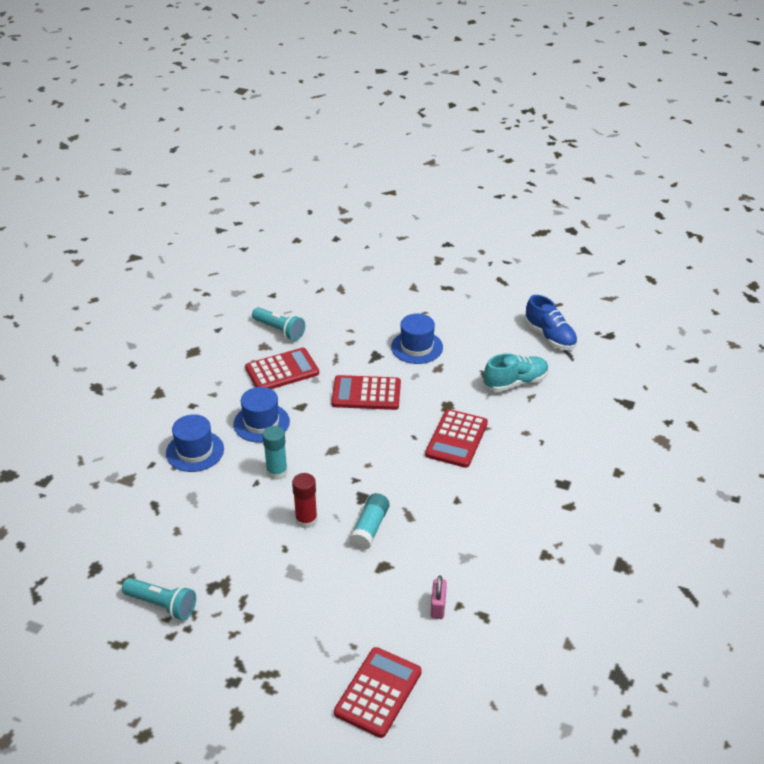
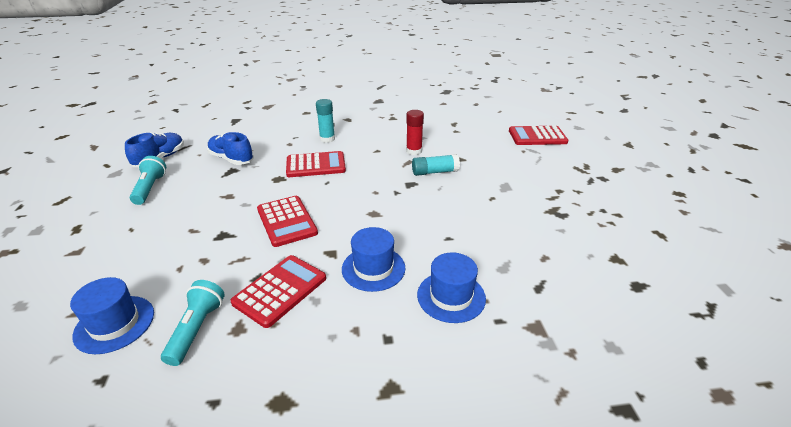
camera: 120 degrees left, 5 degrees down
turquoise flashlight [122,578,196,620] -> turquoise flashlight moved to [130,156,166,205]
red calculator [245,348,319,389] -> red calculator turned 90 degrees clockwise [230,255,326,328]
turquoise glue stick [262,426,288,480] -> turquoise glue stick moved to [316,99,335,143]
red glue stick [292,473,318,529] -> red glue stick moved to [406,110,424,155]
blue hat [391,314,443,364] -> blue hat moved to [70,277,154,354]
pink padlock [431,575,447,619] -> none
turquoise shoe [484,353,549,392] -> blue shoe [207,132,254,165]

